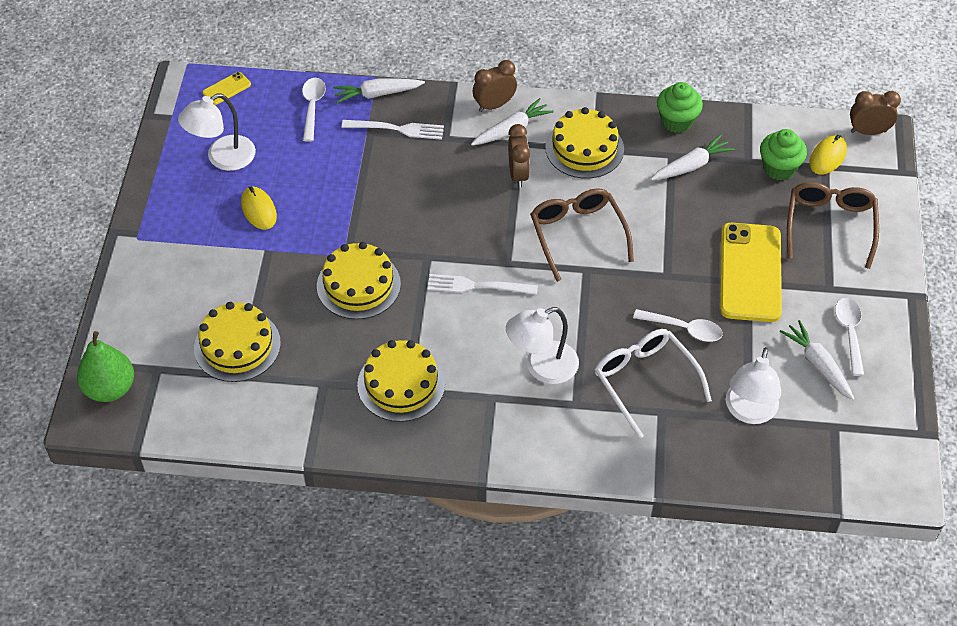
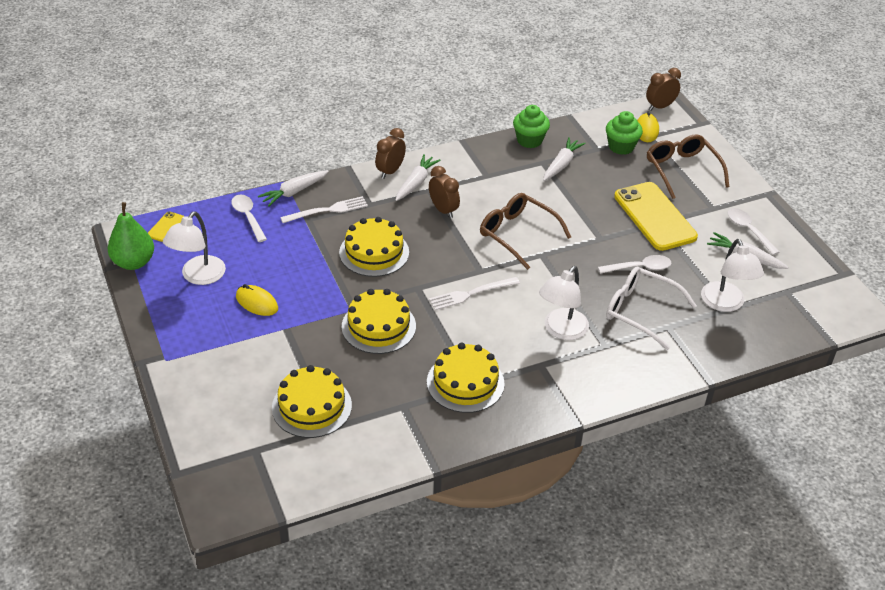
camera: 30 degrees left, 10 degrees down
green pear [77,331,134,402] -> green pear moved to [107,202,154,270]
yellow cake [545,107,624,179] -> yellow cake moved to [339,217,409,277]

